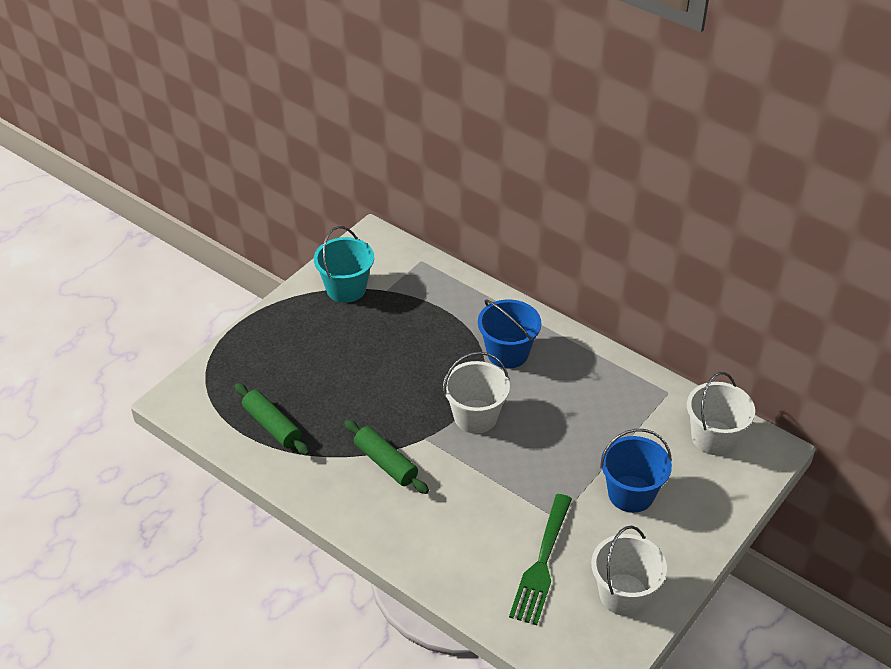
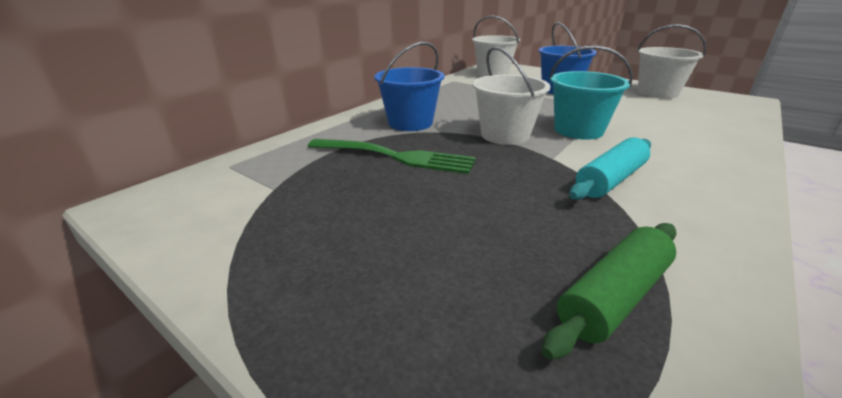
camera: 90 degrees left, 15 degrees down
turquoise bucket [314,226,374,303] -> turquoise bucket moved to [549,46,633,140]
green rolling pin [344,420,429,494] -> turquoise rolling pin [569,137,651,200]
green fork [509,494,572,625] -> green fork moved to [308,139,476,174]

